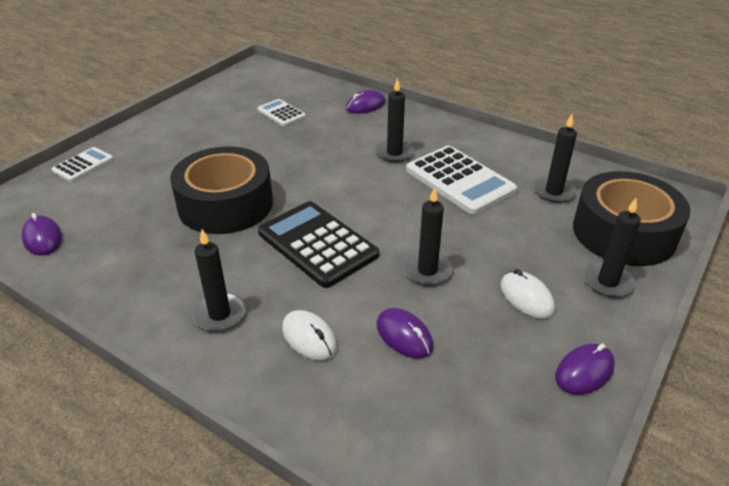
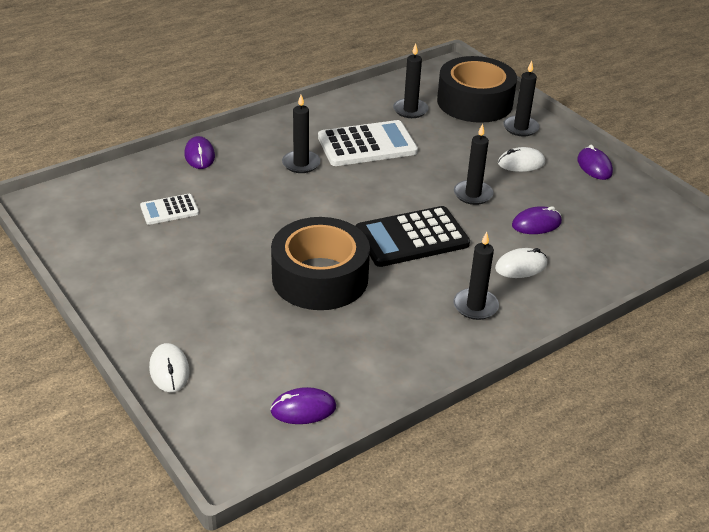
camera: 70 degrees left, 0 degrees up
white calculator [51,147,114,182] -> white mouse [149,343,190,392]

